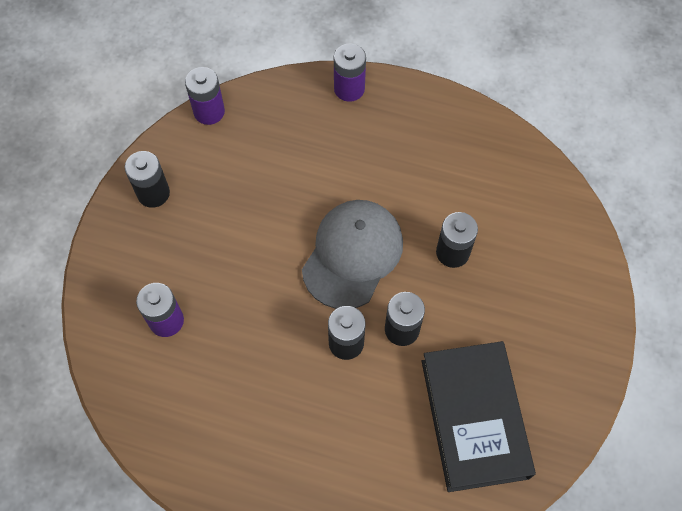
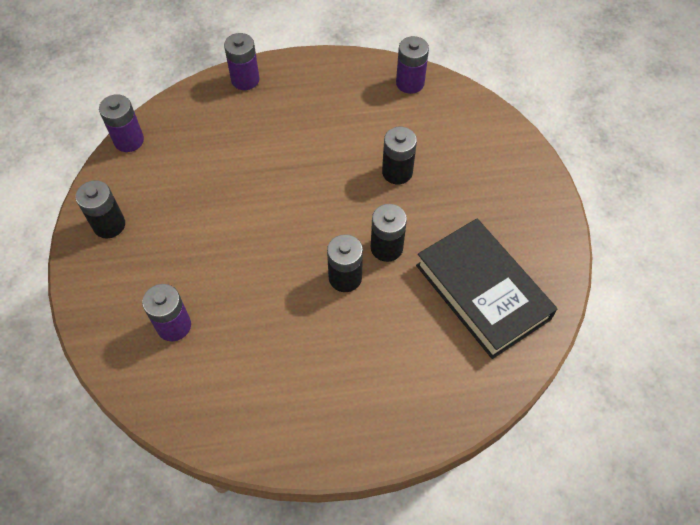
camera: 25 degrees left, 5 degrees down
grey cap [302,200,403,309] -> none
none -> purple battery [396,36,429,94]

